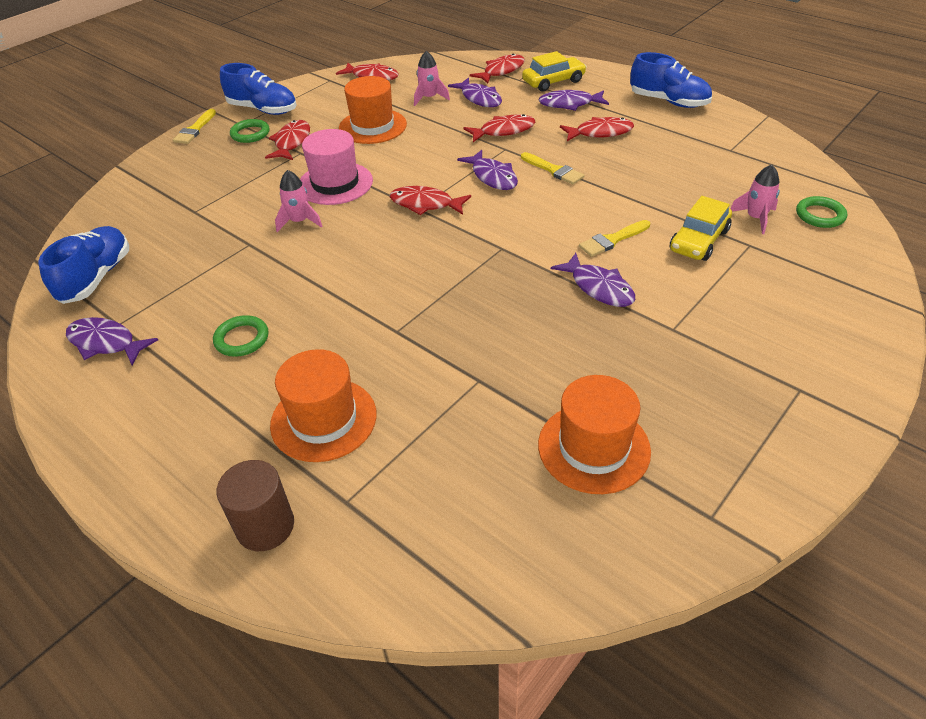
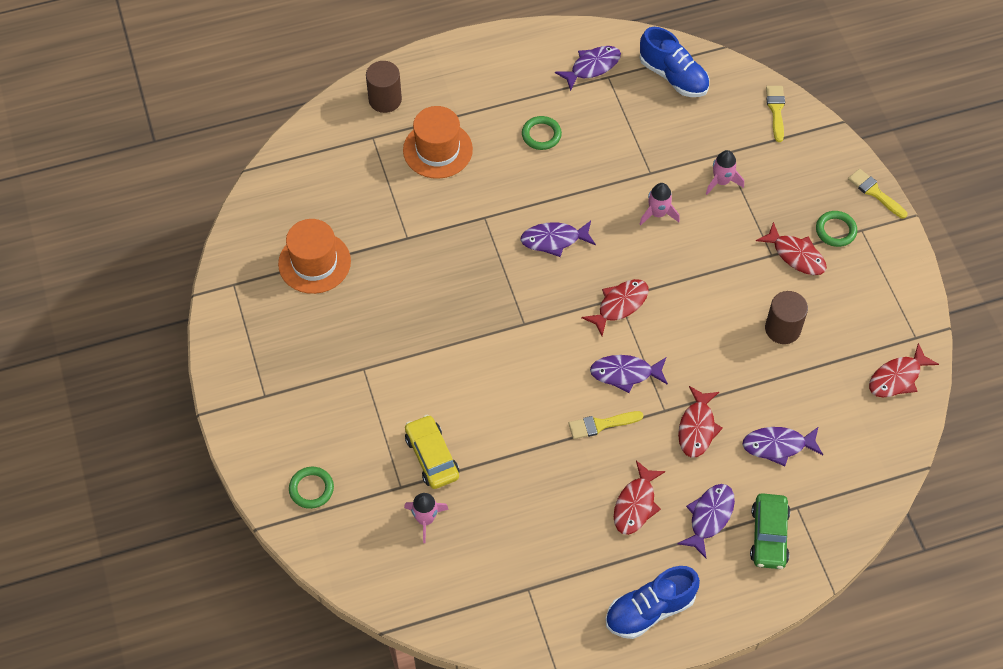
camera: 120 degrees right, 15 degrees up
blue shoe [220,63,297,115] -> none
pink hat [300,129,373,205] -> none
orange hat [339,76,407,144] -> brown cylinder [765,291,808,344]
pink rocket [414,51,450,106] -> pink rocket moved to [706,150,744,195]
red fish [469,53,525,84] -> none
yellow car [522,51,587,92] -> green car [750,493,790,569]
purple fish [551,253,635,307] -> purple fish moved to [520,221,596,257]
yellow brush [579,220,650,257] -> yellow brush moved to [766,86,785,142]
green ring [796,196,847,228] -> green ring moved to [289,467,334,509]

